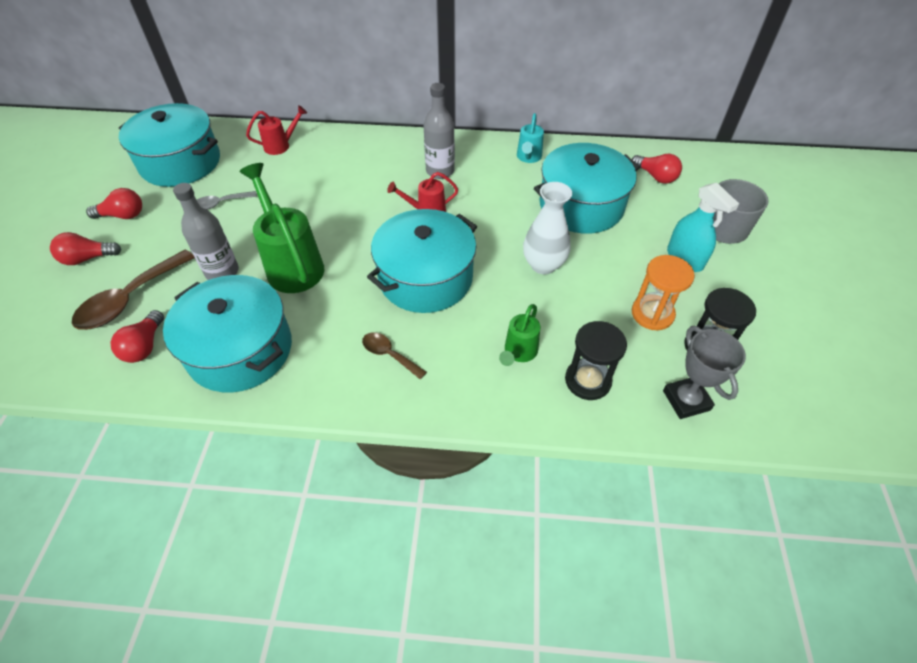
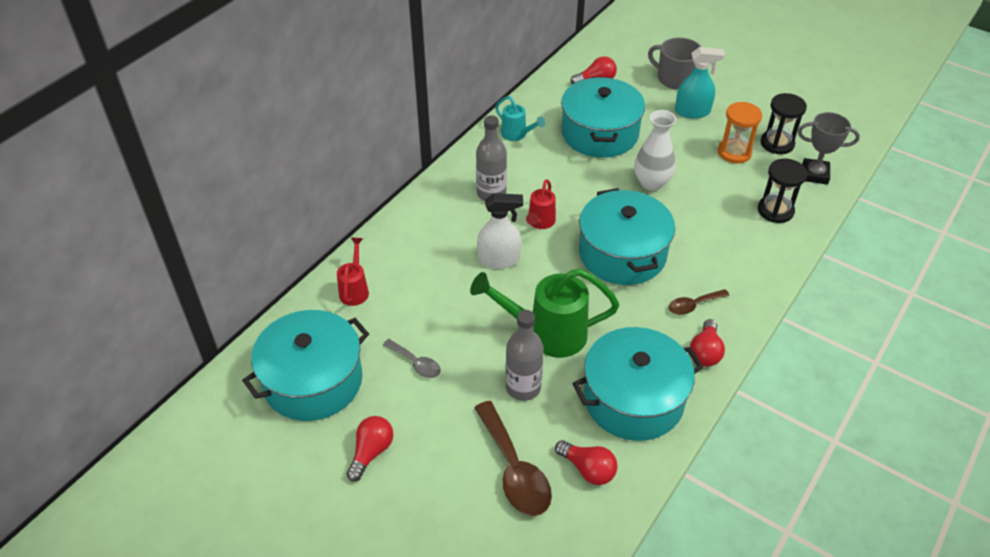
camera: 60 degrees left, 5 degrees down
red light bulb [50,232,121,265] -> red light bulb moved to [690,319,725,366]
grey spoon [197,191,257,210] -> grey spoon turned 60 degrees counterclockwise [383,339,441,378]
green watering can [499,304,540,366] -> none
none -> white spray bottle [477,193,523,269]

